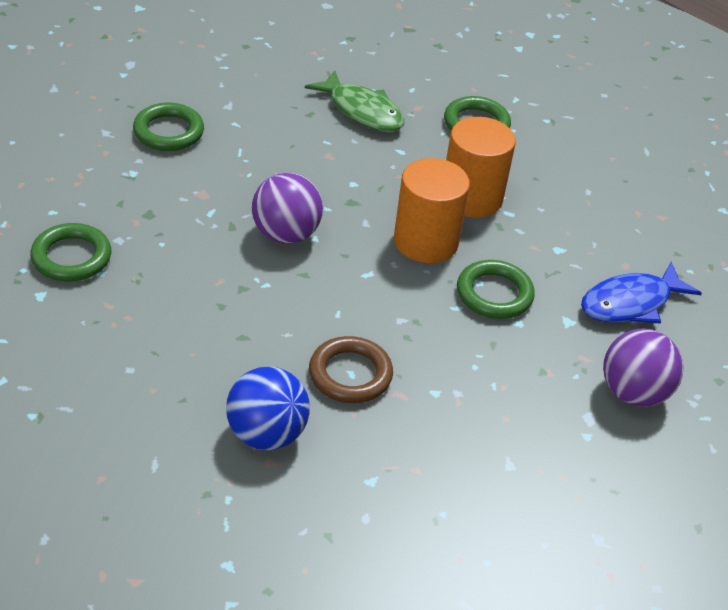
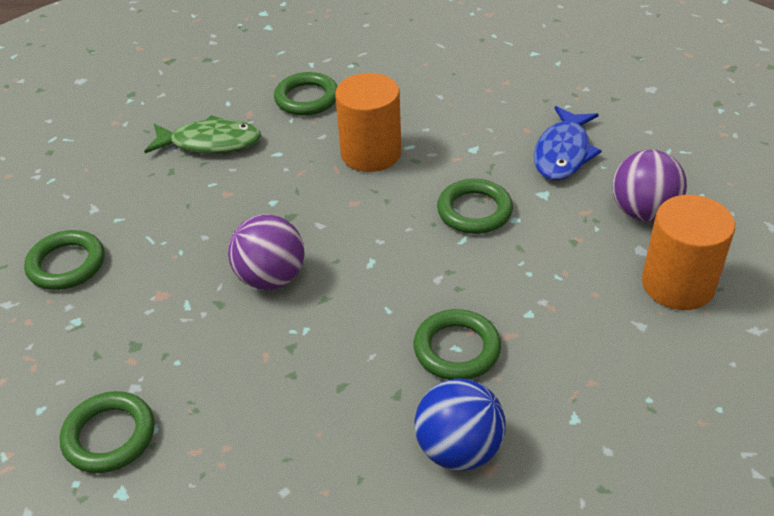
camera: 35 degrees left, 0 degrees up
brown ring [309,336,393,403] -> green ring [414,309,501,380]
orange cylinder [394,158,470,263] -> orange cylinder moved to [642,195,735,310]

